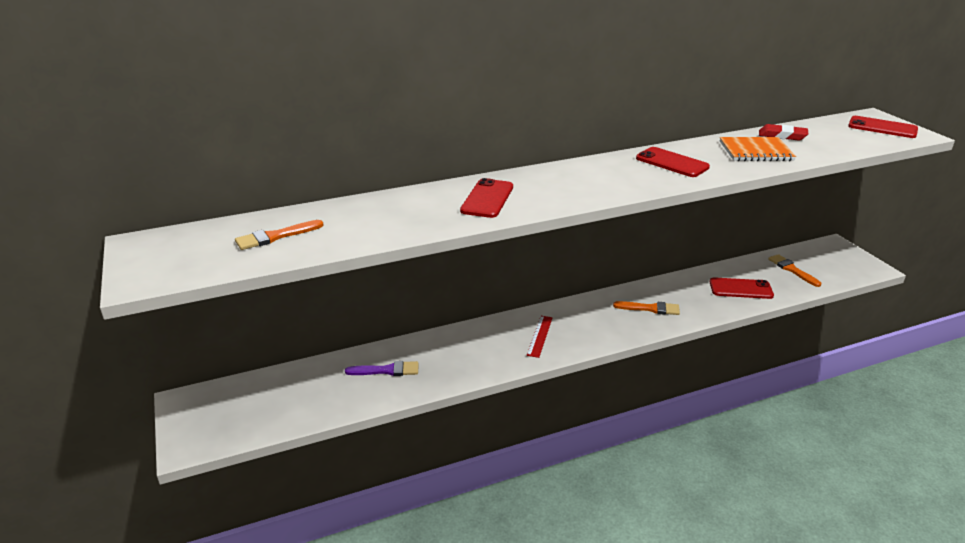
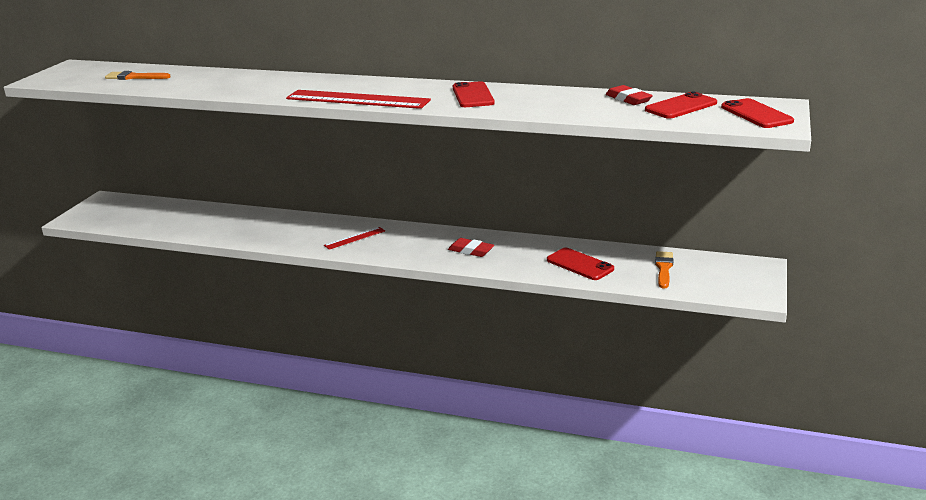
camera: 40 degrees right, 5 degrees down
purple brush [345,361,419,376] -> none
red phone [460,178,513,218] -> red phone moved to [645,92,717,119]
orange brush [613,301,680,315] -> red eraser [448,238,494,257]
orange notebook [720,137,796,161] -> none
none -> red ruler [286,90,431,109]

